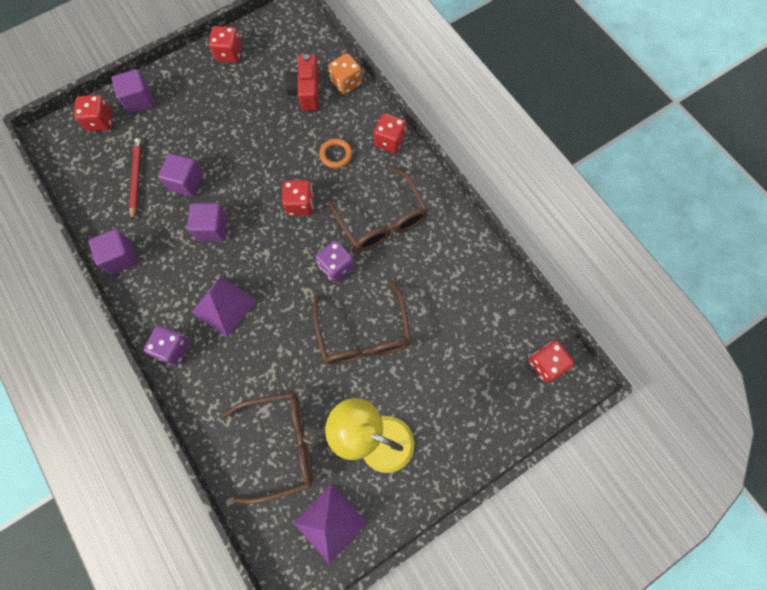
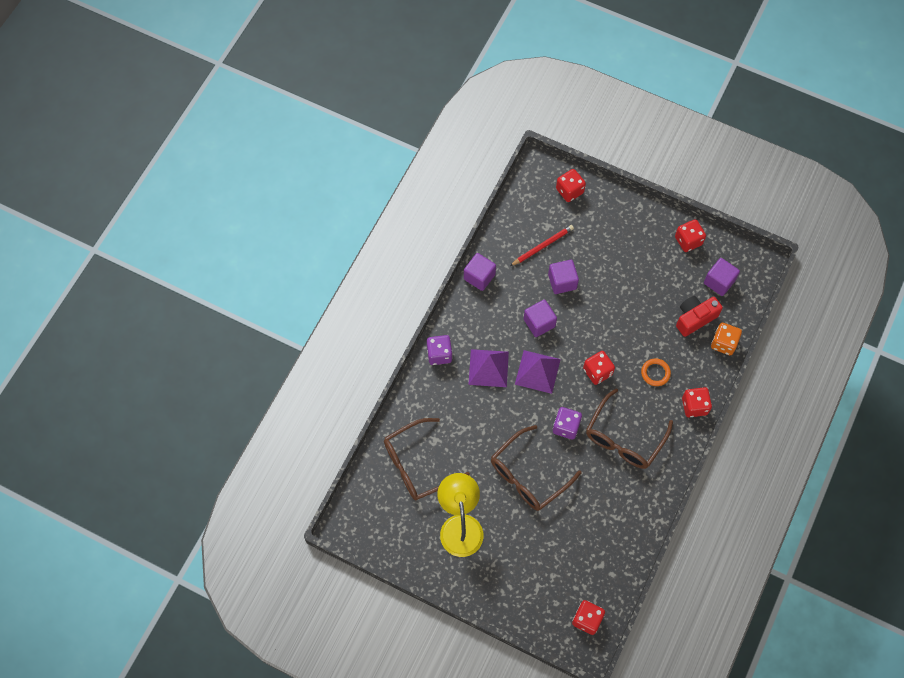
camera: 60 degrees right, 5 degrees down
purple cube [111,69,154,114] -> purple cube moved to [704,258,740,296]
brown glasses [222,392,313,504] -> brown glasses turned 105 degrees clockwise [384,418,470,501]
purple pyramid [294,484,367,564] -> purple pyramid moved to [515,350,561,394]

